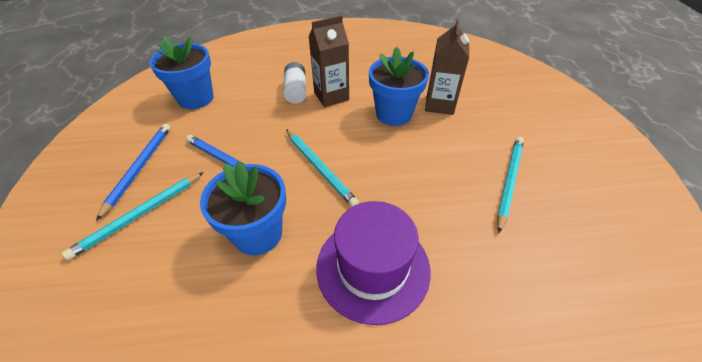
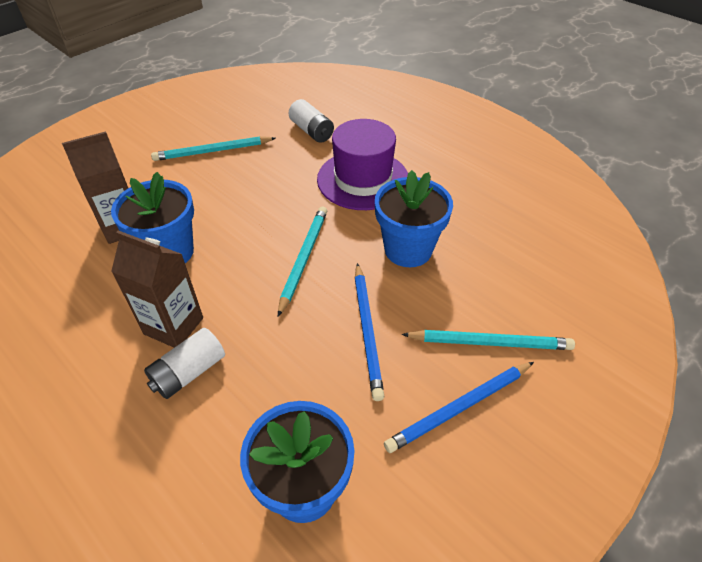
camera: 130 degrees left, 0 degrees up
none -> white battery [289,99,334,143]

